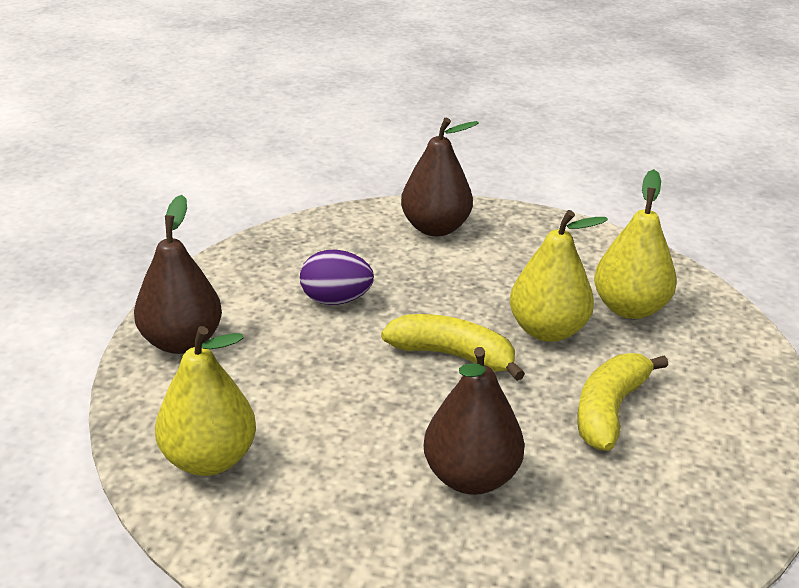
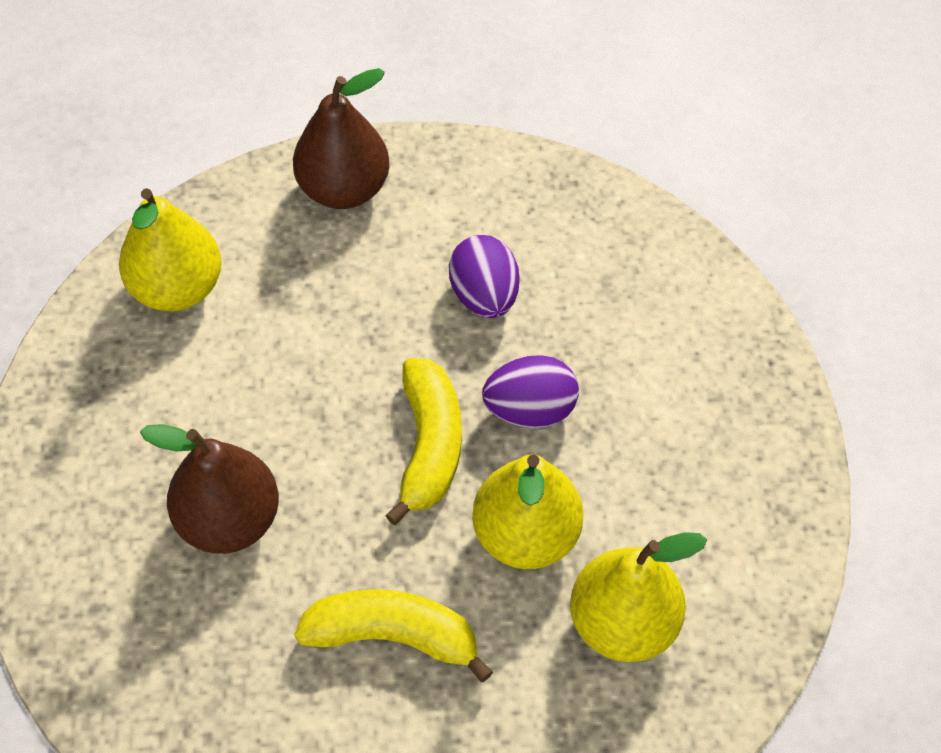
camera: 70 degrees right, 25 degrees up
brown pear [401,118,479,236] -> none
none -> purple egg [482,355,579,428]

